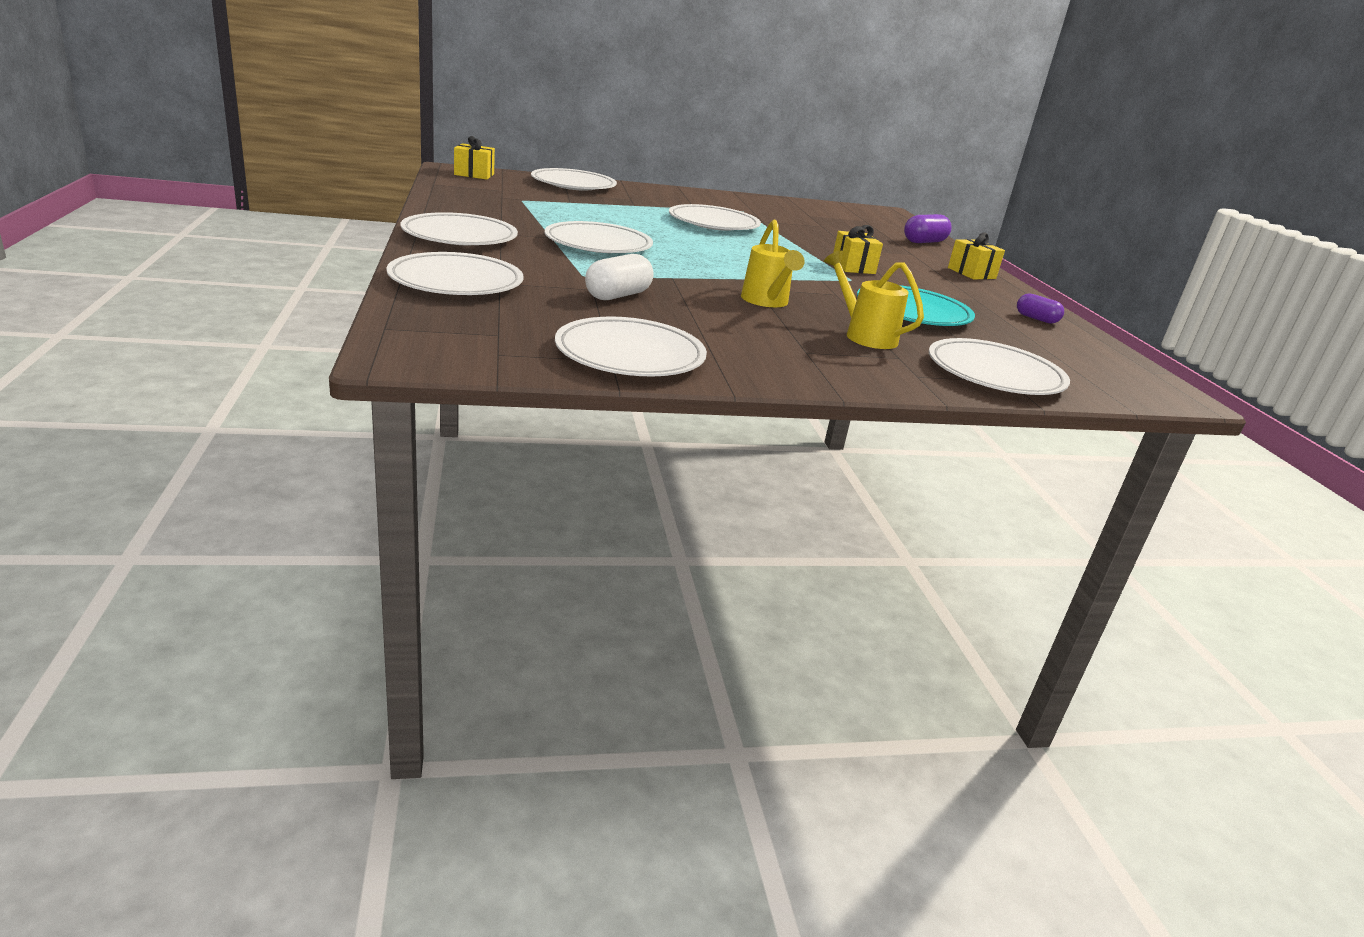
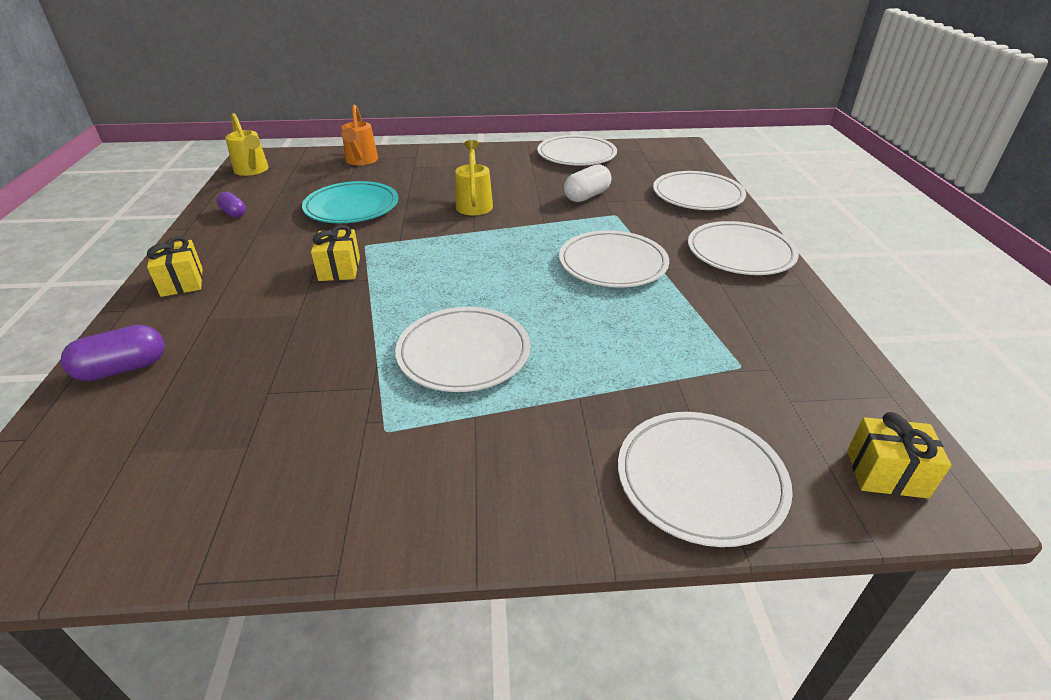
camera: 170 degrees left, 10 degrees up
yellow watering can [824,250,924,349] -> yellow watering can moved to [225,113,269,176]
white plate [929,338,1070,395] -> orange watering can [341,104,378,165]

